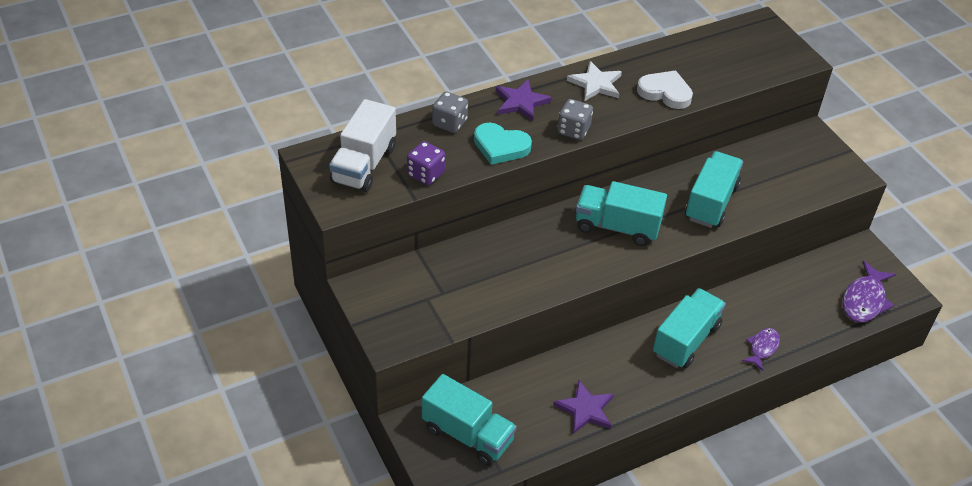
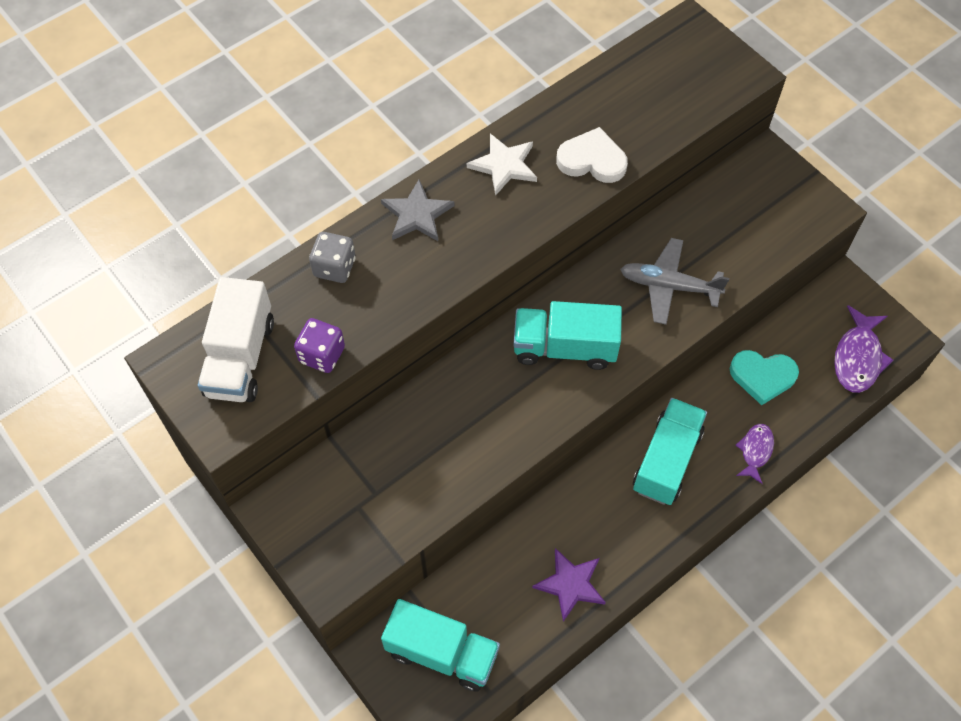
camera: 10 degrees left, 15 degrees up
turquoise heart [474,123,532,165] -> turquoise heart moved to [730,350,799,405]
purple star [496,80,552,121] -> grey star [381,179,455,241]
grey dice [557,99,593,140] -> none
turquoise truck [685,151,743,228] -> grey plane [620,238,729,325]

